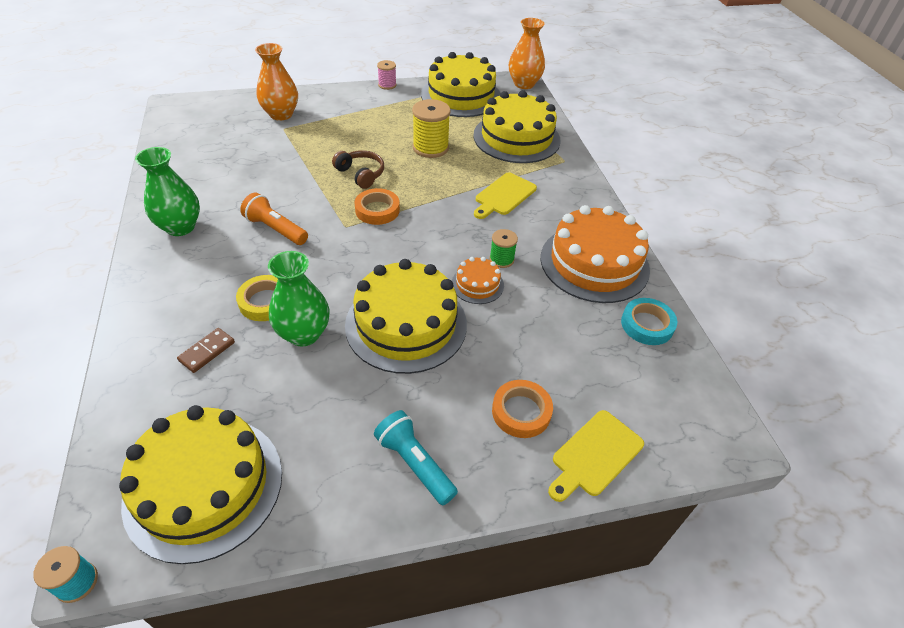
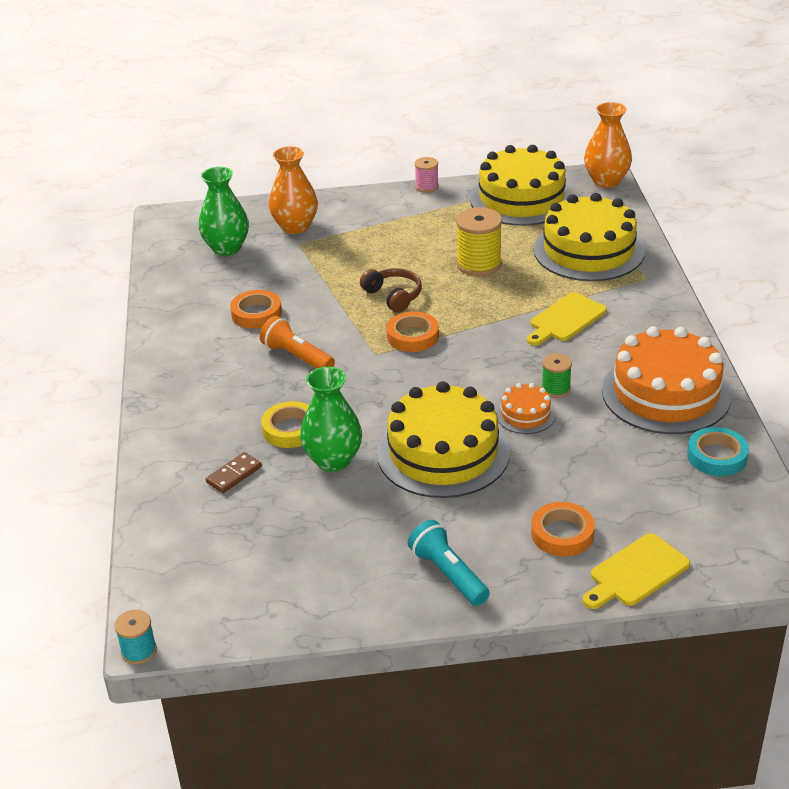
camera: 10 degrees right, 10 degrees down
yellow cake [119,405,282,564] -> none
green vase [135,147,200,236] -> green vase moved to [199,167,249,256]
none -> orange tape [230,290,282,329]

